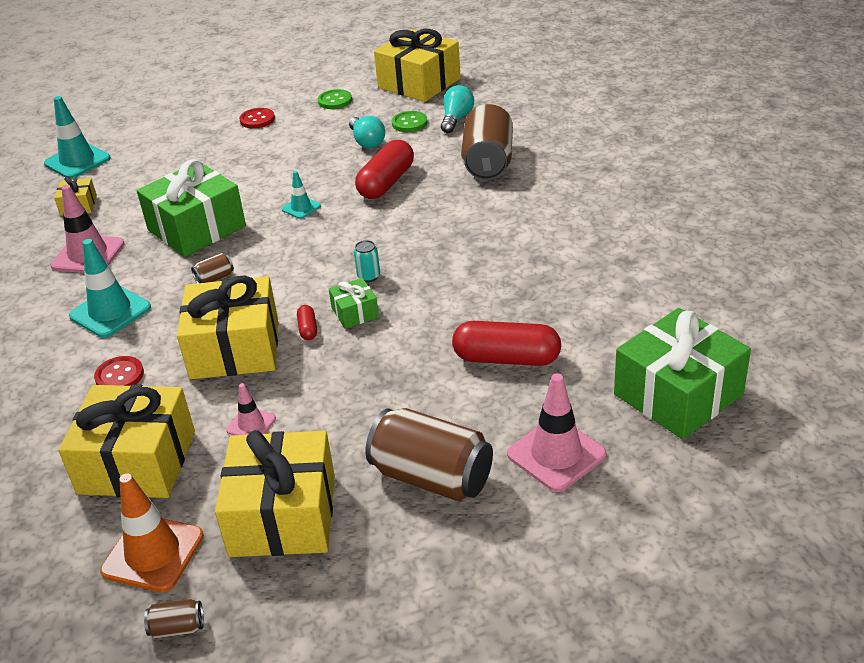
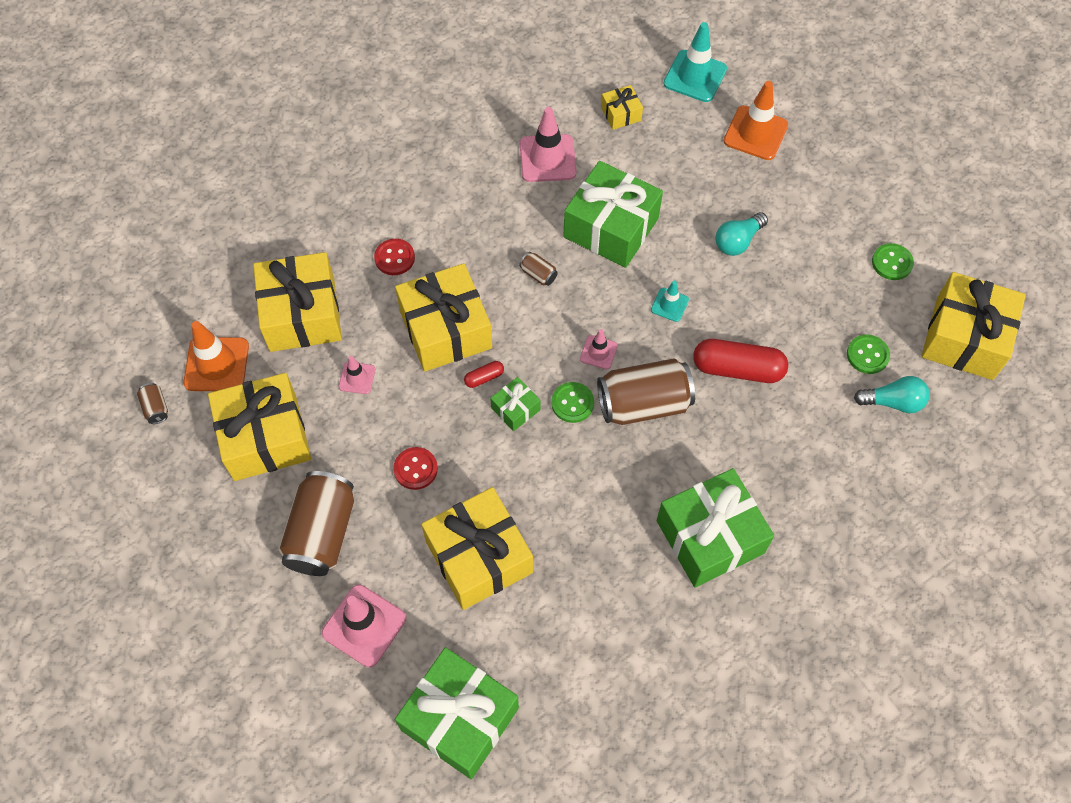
camera: 70 degrees right, 25 degrees up
turquoise traffic cone [69,239,151,338] -> none
red button [239,108,275,129] -> red button moved to [393,447,438,490]
turquoise light bulb [349,116,385,148] -> turquoise light bulb moved to [715,212,768,256]
turquoise can [354,240,380,282] -> green button [551,382,594,423]
red capsule [452,321,561,366] -> yellow gift [421,487,533,610]
brown can [461,104,513,180] -> brown can moved to [597,358,695,425]
none -> pink traffic cone [580,329,618,369]
none -> green gift [657,468,774,587]
none -> orange traffic cone [724,81,788,160]

